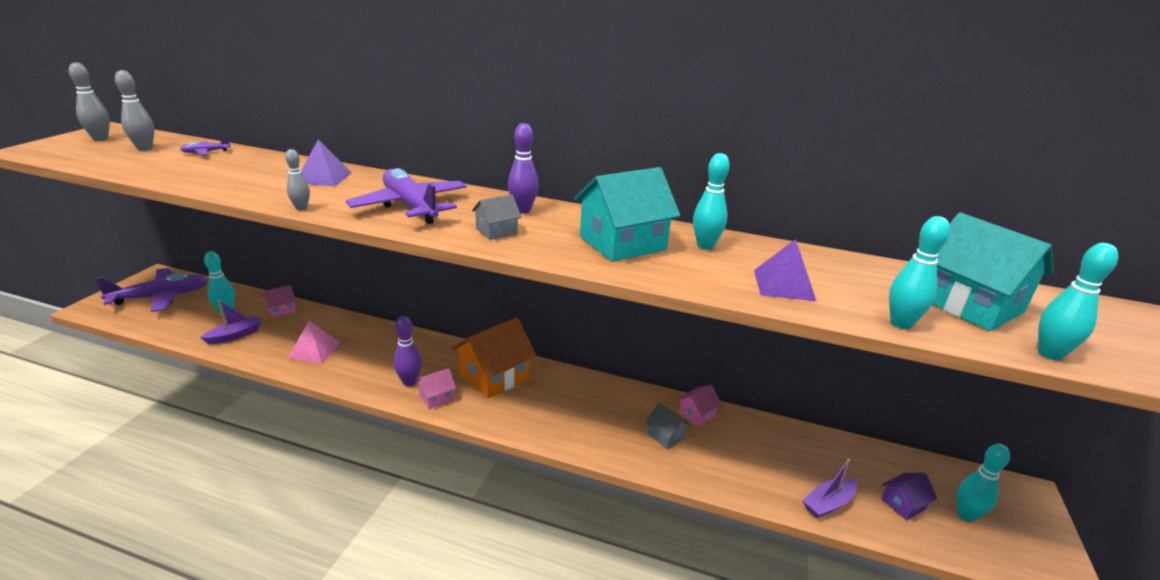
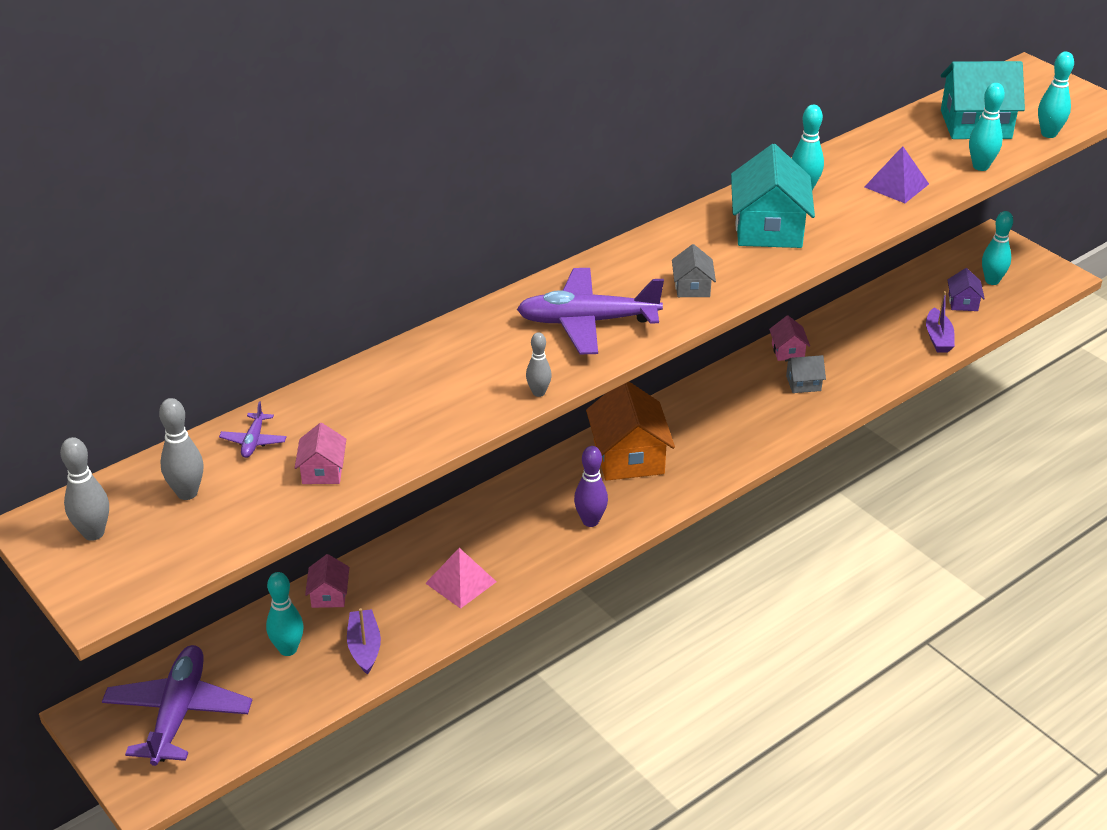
camera: 55 degrees left, 10 degrees up
purple pyramid [301,140,352,186] -> none
pink house [416,368,456,409] -> pink house moved to [295,423,346,484]
purple bowling pin [508,123,539,214] -> none

